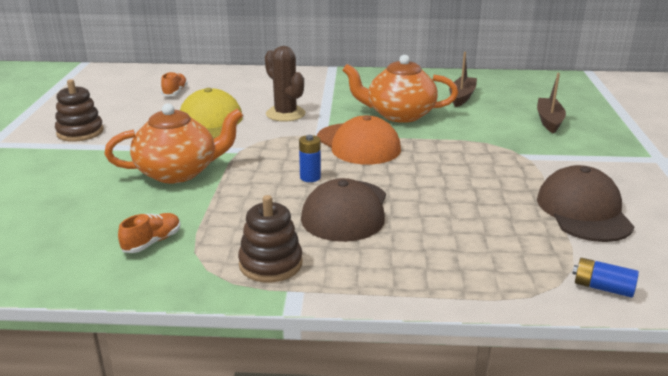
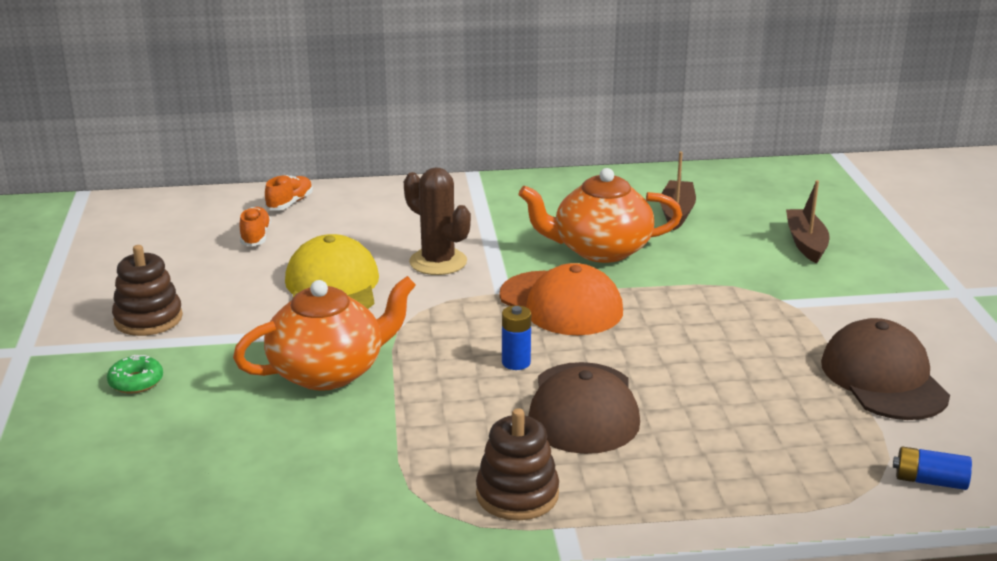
camera: 10 degrees left, 0 degrees up
orange shoe [118,213,181,253] -> orange shoe moved to [265,175,313,210]
none -> green donut [107,355,163,394]

